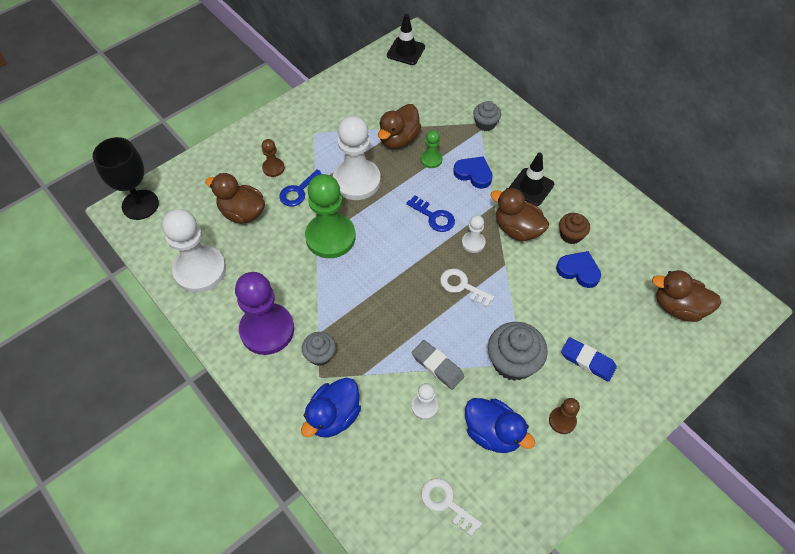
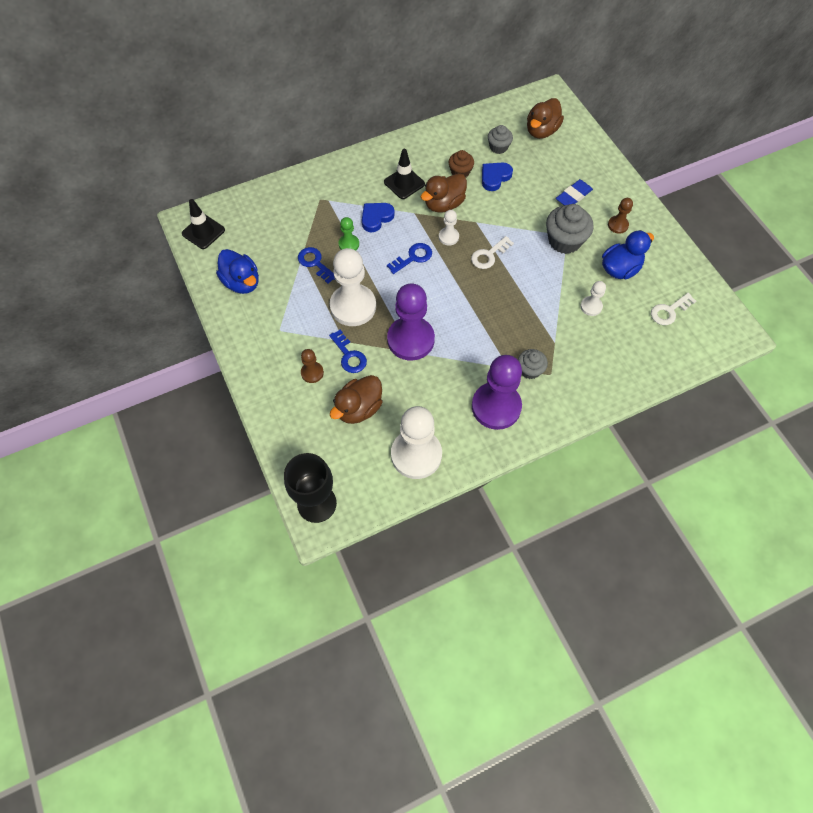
camera: 75 degrees left, 5 degrees up
blue duck [301,378,361,437] -> blue duck moved to [216,249,259,294]
green pawn [305,174,356,258] -> purple pawn [387,284,435,361]
brown duck [378,104,421,149] -> blue key [298,247,335,283]
grey eraser [412,340,465,390] -> none
grey cupcake [473,101,501,131] -> grey cupcake moved to [488,125,513,154]

